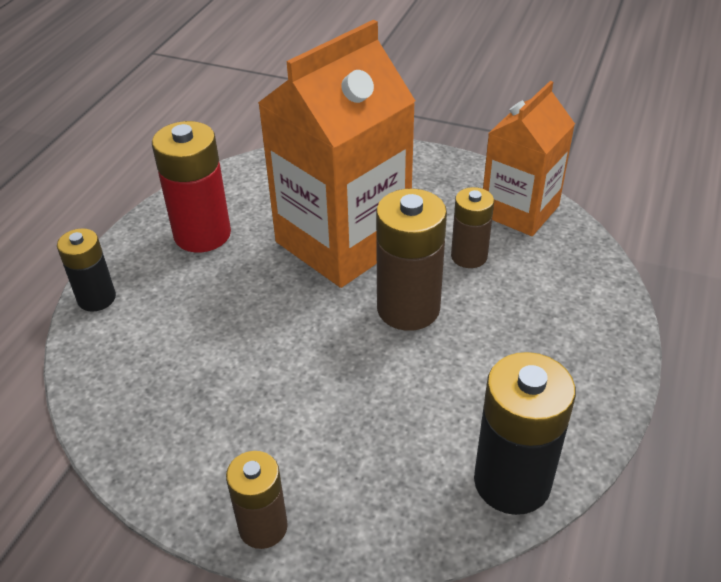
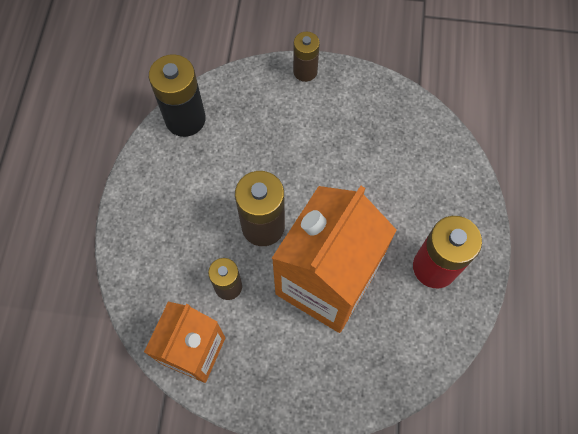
camera: 165 degrees right, 25 degrees up
black battery [57,228,116,312] -> none

